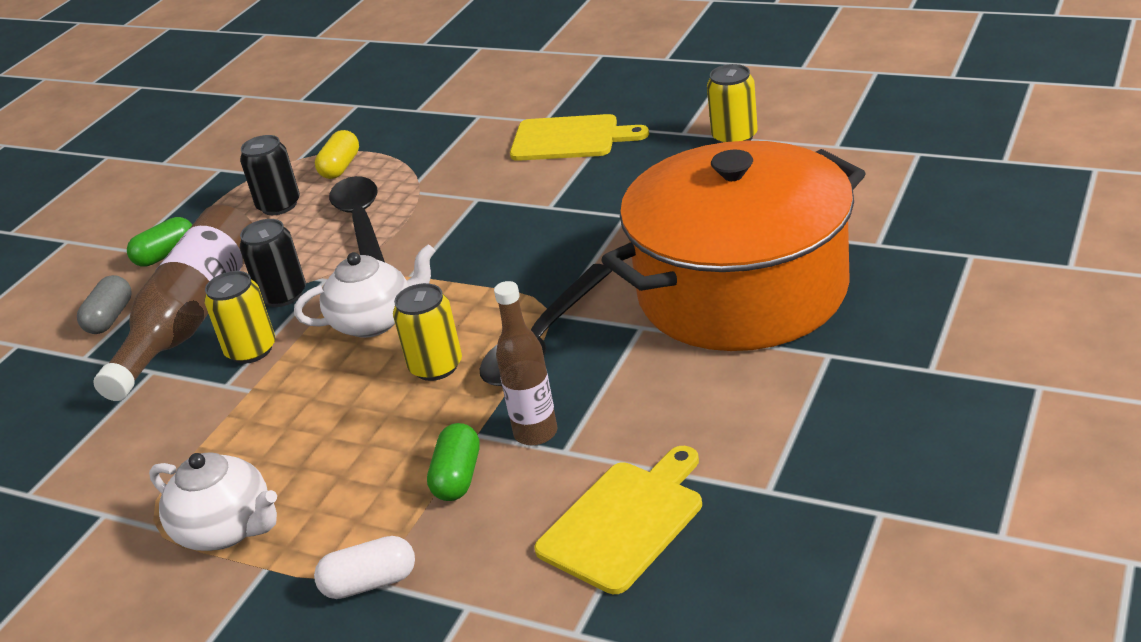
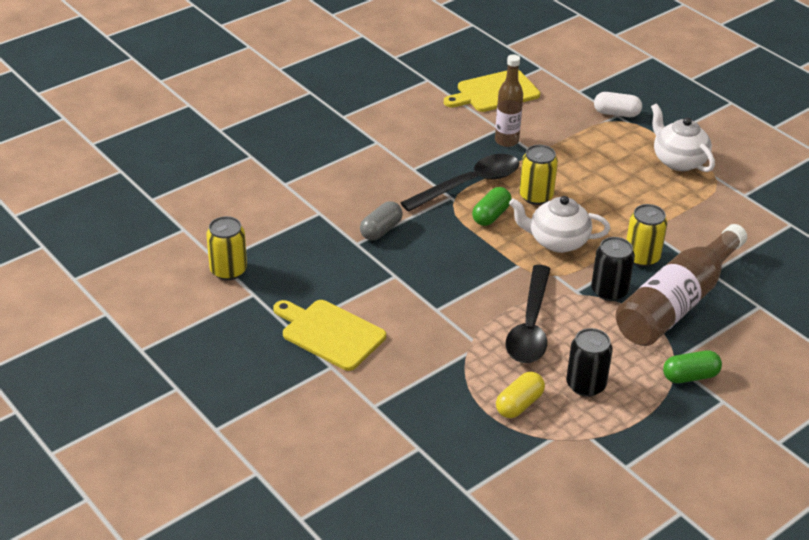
camera: 160 degrees left, 5 degrees up
grey capsule [77,275,132,334] -> grey capsule moved to [360,201,403,240]
green capsule [427,423,480,501] -> green capsule moved to [472,187,512,226]
orange pot [601,141,866,351] -> none

